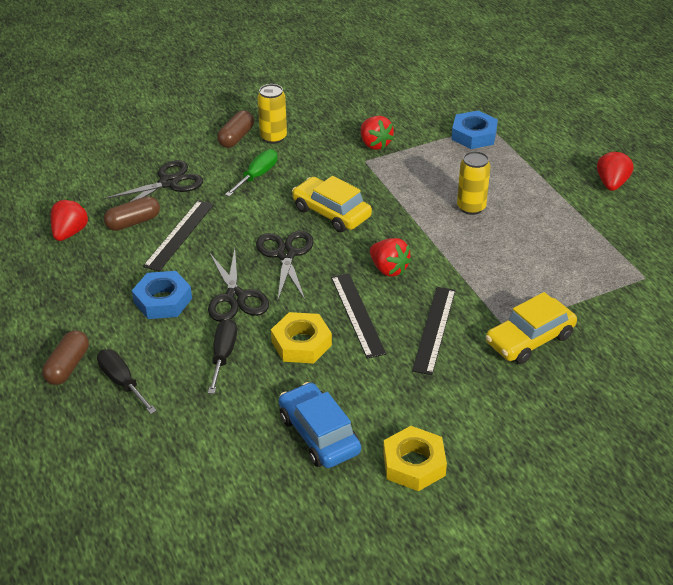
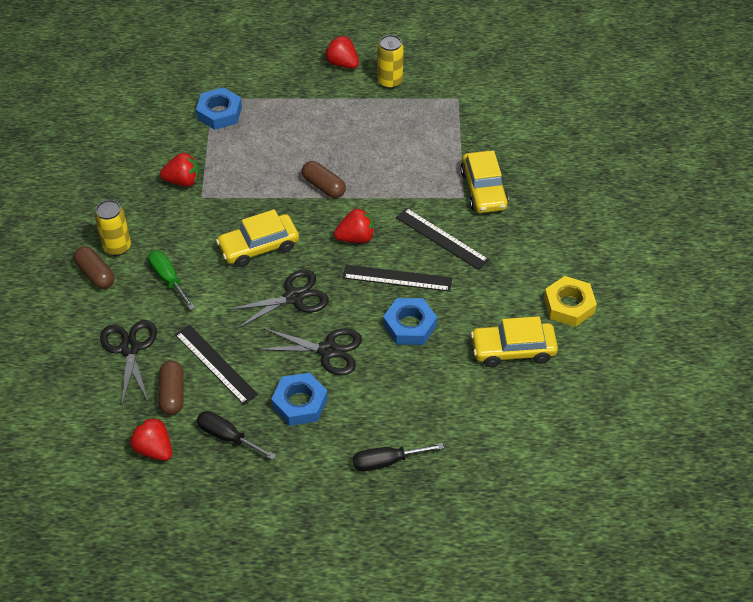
camera: 65 degrees left, 10 degrees up
brown capsule [42,330,89,385] -> brown capsule moved to [302,161,346,198]
black screwdriver [208,319,237,394] -> black screwdriver moved to [197,411,276,460]
black scissors [256,231,314,300] -> black scissors turned 135 degrees clockwise [227,269,329,329]
yellow nut [271,312,332,363] -> blue nut [383,298,437,345]
blue car [279,382,361,468] -> yellow car [471,316,558,367]
yellow can [457,151,491,215] -> yellow can moved to [377,35,404,89]

